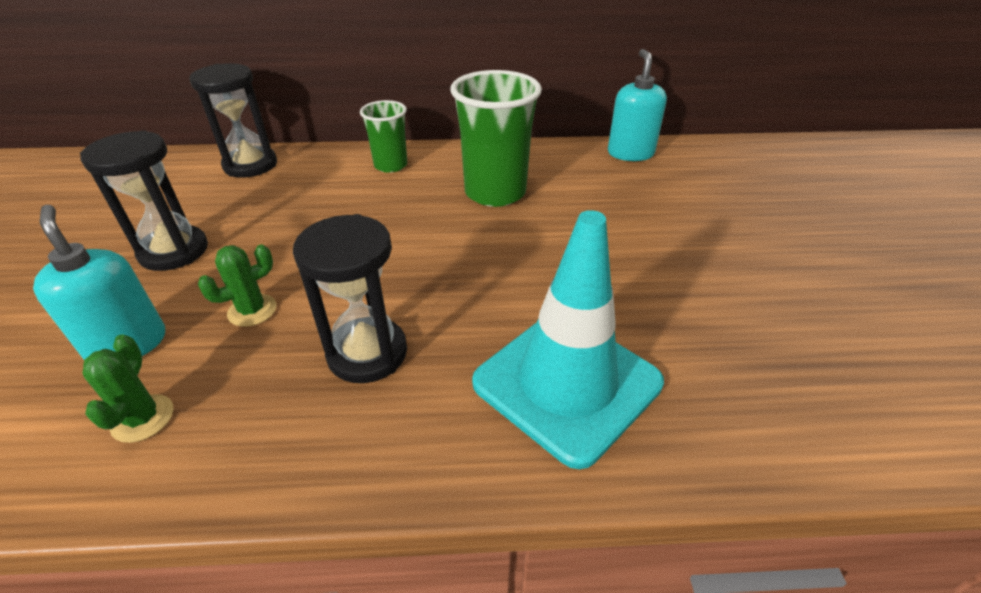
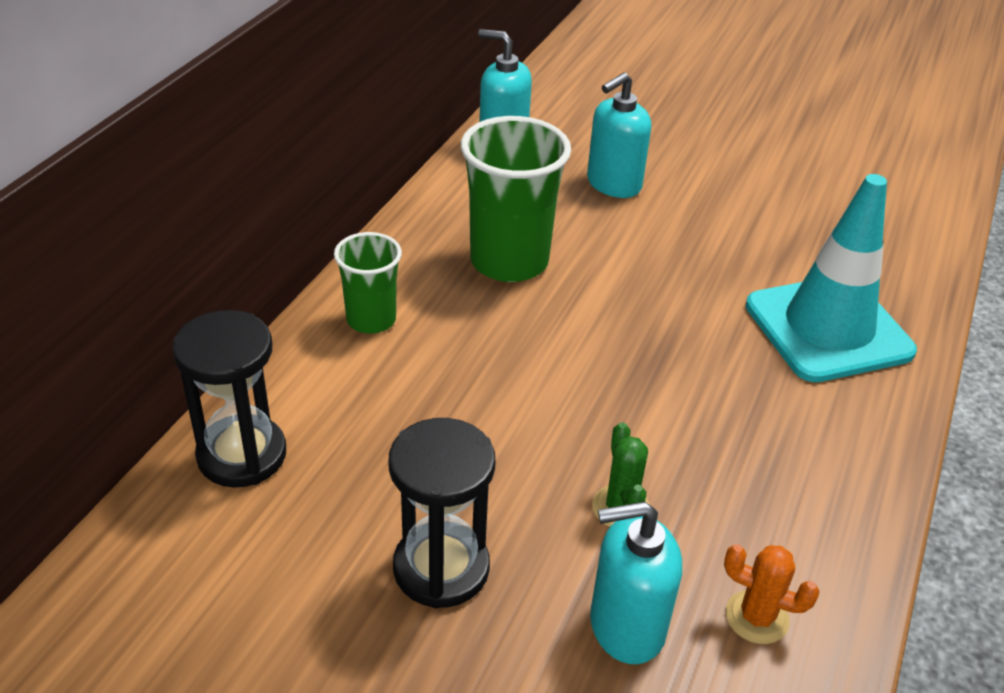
camera: 65 degrees left, 0 degrees up
green cactus [83,334,173,443] -> orange cactus [724,544,820,644]
black hourglass [293,214,407,383] -> none
none -> turquoise soap dispenser [587,72,651,198]

